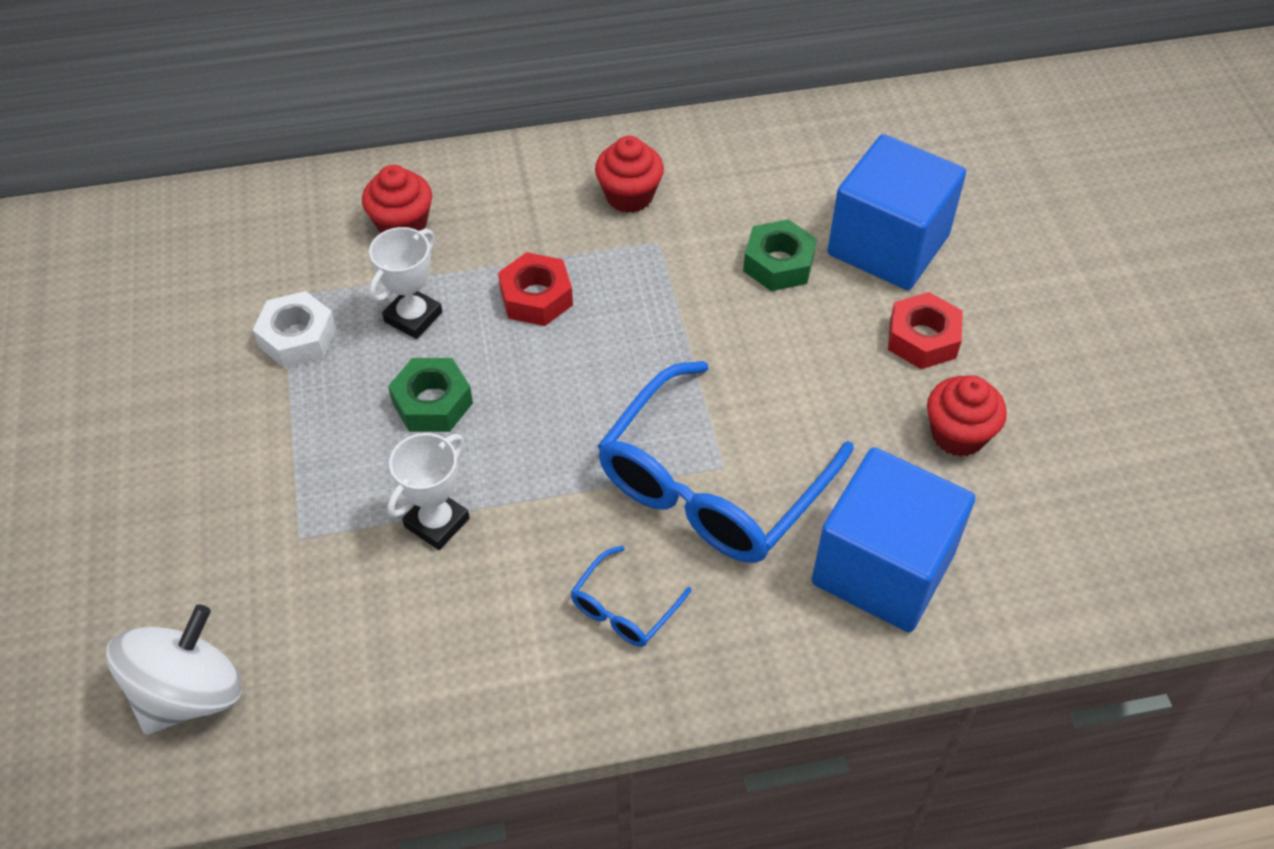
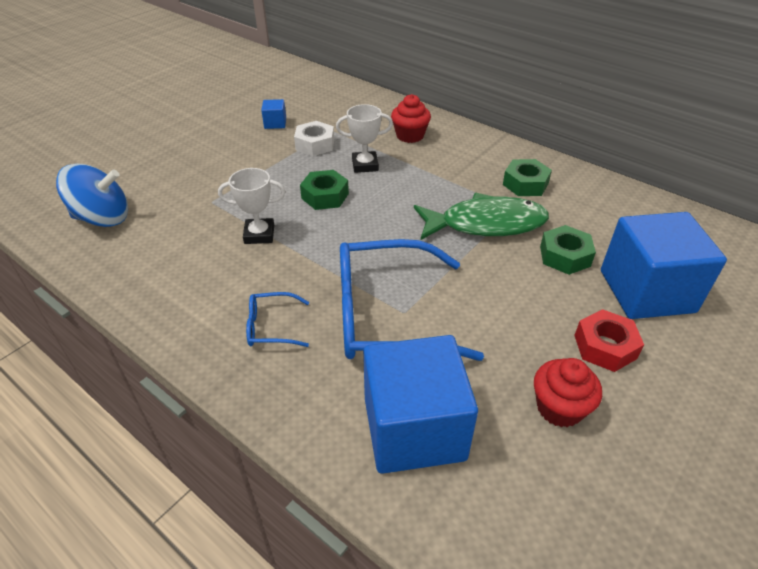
camera: 50 degrees right, 10 degrees down
white spinning top [106,604,242,734] -> blue spinning top [56,164,128,227]
red nut [498,252,573,326] -> none
red cupcake [595,136,664,213] -> green nut [503,159,552,196]
none -> blue cube [261,99,286,129]
none -> green fish [414,193,549,240]

